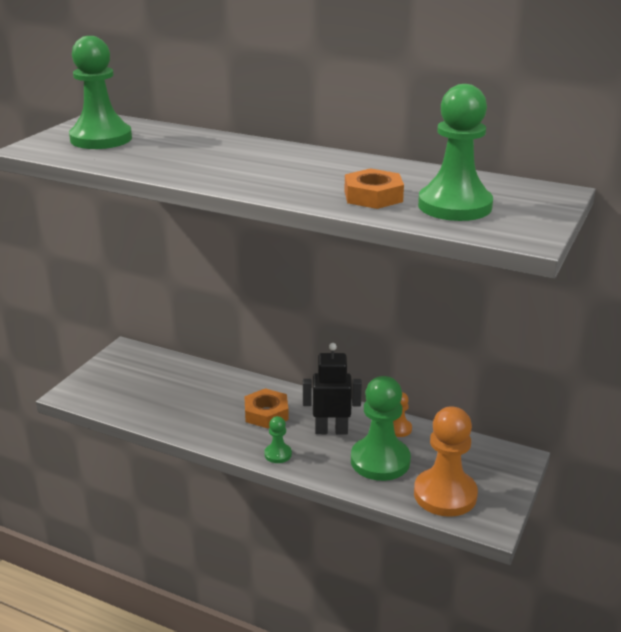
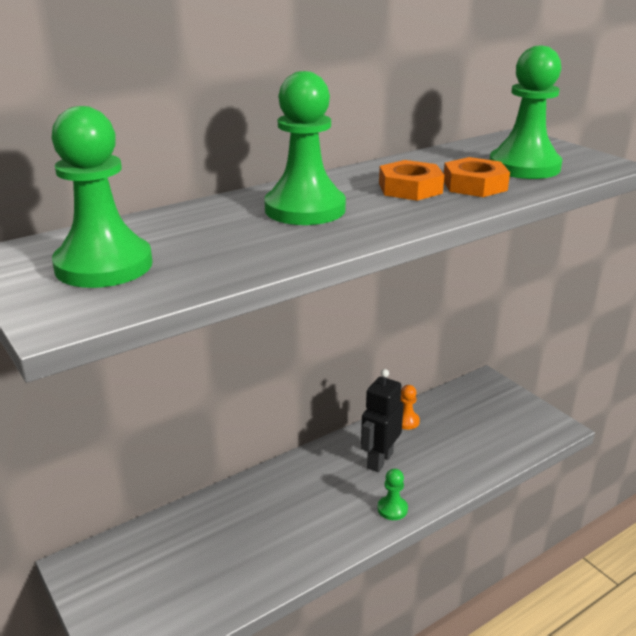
camera: 60 degrees left, 0 degrees up
orange nut [244,388,289,428] -> orange nut moved to [379,160,444,201]
green pawn [351,376,411,481] -> green pawn moved to [264,71,346,225]
orange pawn [414,406,478,517] -> none

